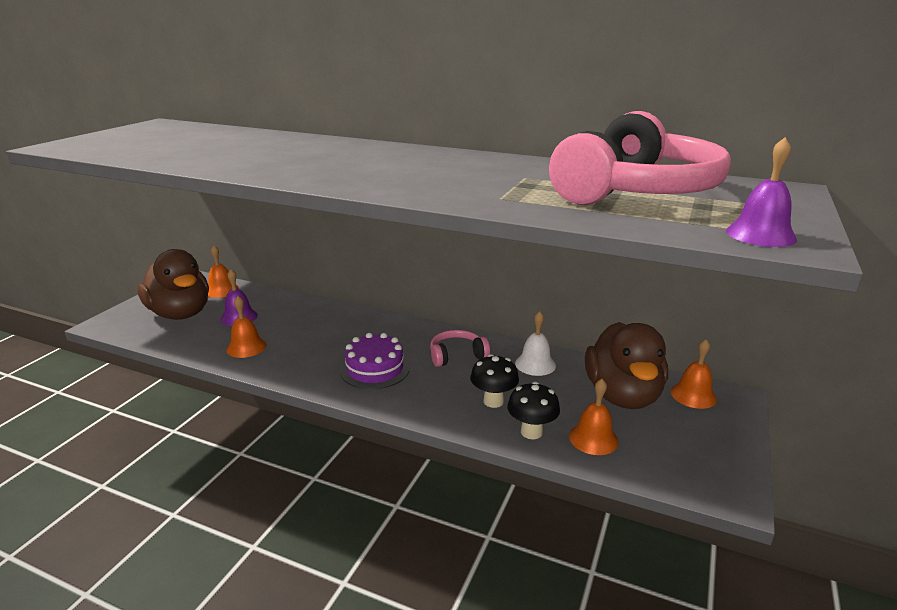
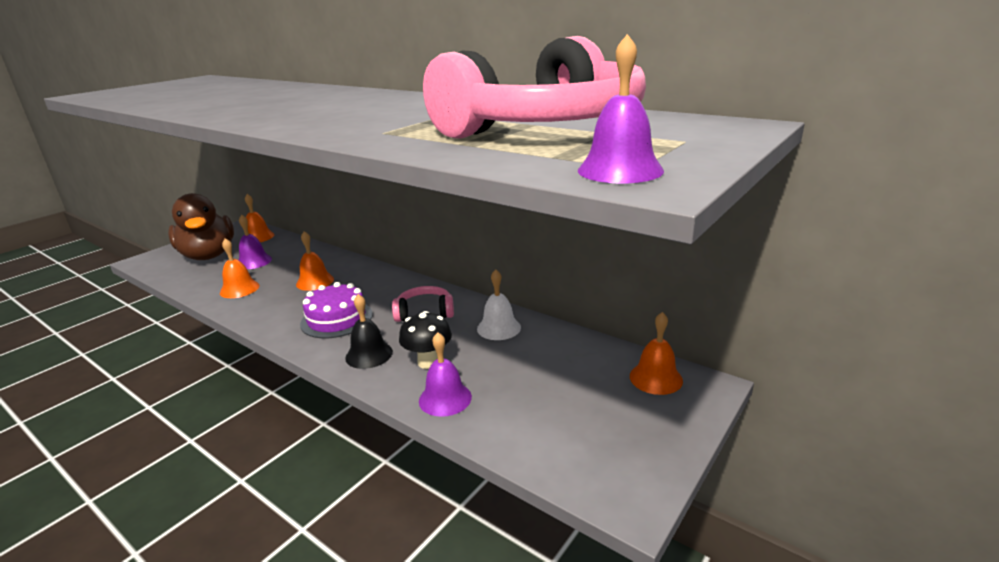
camera: 15 degrees right, 0 degrees up
black mushroom [507,382,560,439] -> purple bell [419,332,472,417]
orange bell [569,379,619,455] -> orange bell moved to [296,231,334,291]
brown duck [585,322,668,409] -> none
none -> black bell [345,294,393,369]

